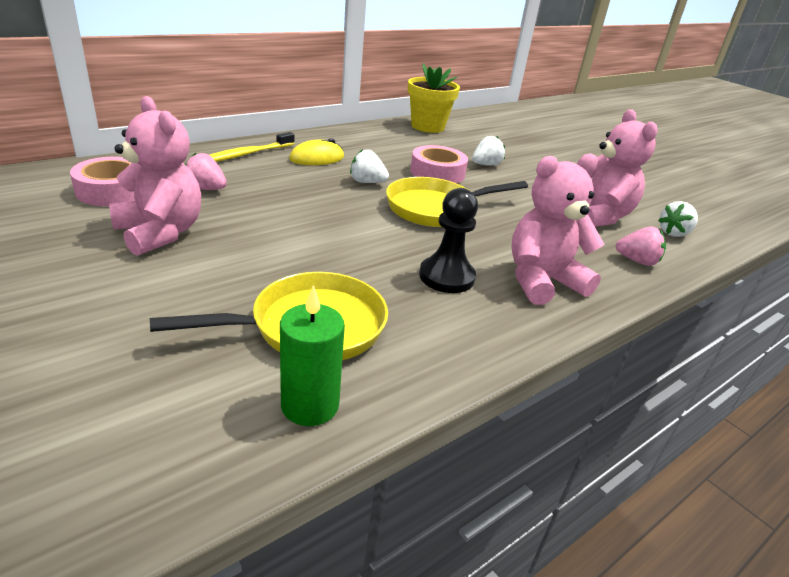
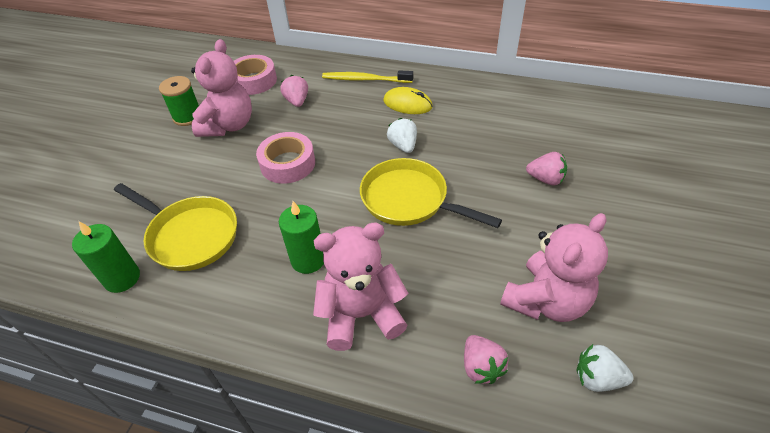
camera: 60 degrees right, 15 degrees up
yellow flower pot [408,64,460,133] -> none
pink tape [410,145,468,183] -> pink tape moved to [256,132,315,184]
black pawn [419,188,478,293] -> green candle [279,201,324,274]
white strawberry [472,136,505,166] -> pink strawberry [526,152,567,185]
pink teddy bear [511,153,605,305] -> pink teddy bear turned 45 degrees counterclockwise [313,222,408,351]
none -> green spool [159,76,199,126]

